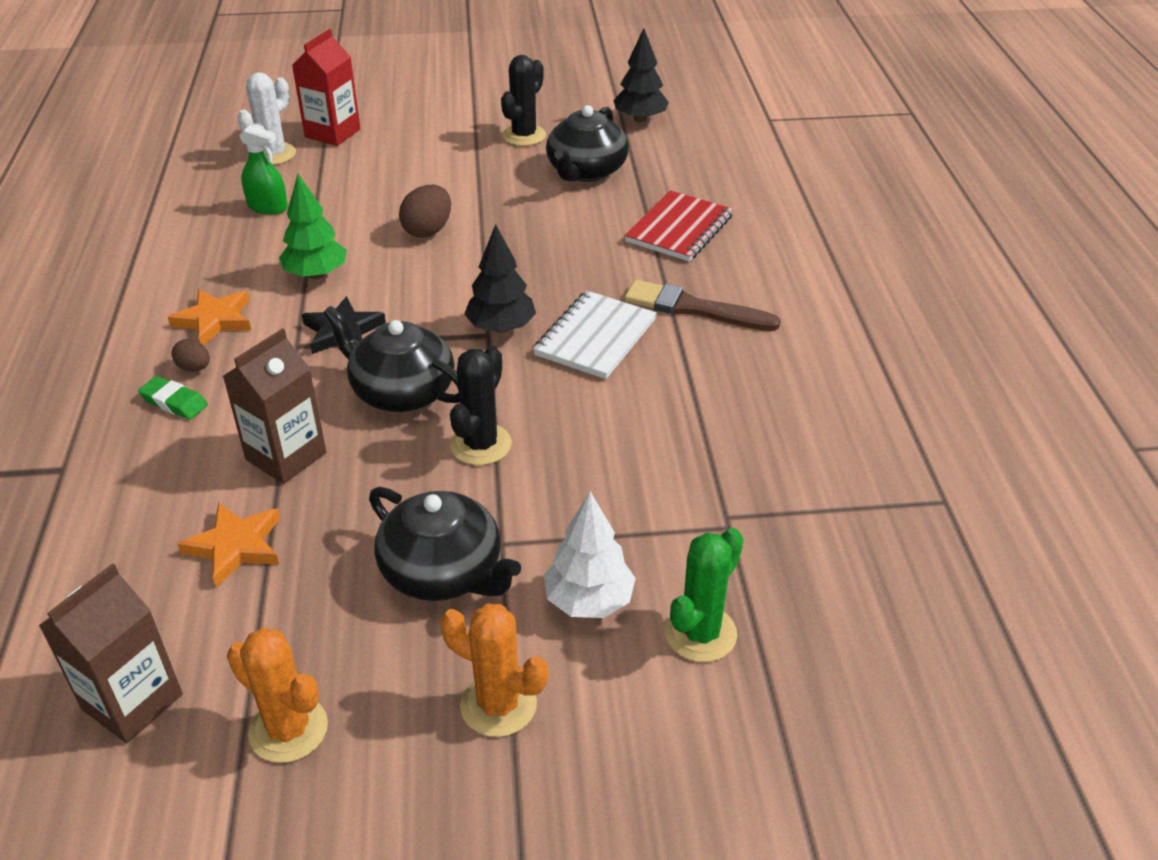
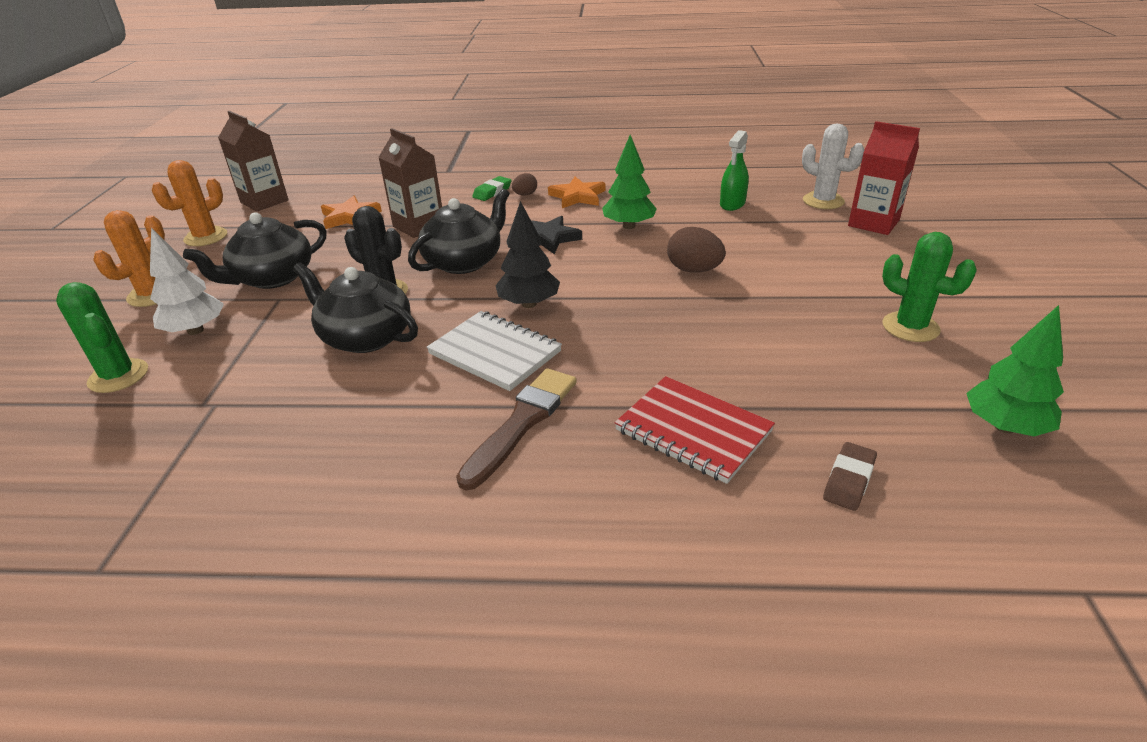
camera: 100 degrees right, 5 degrees down
black cactus [501,55,546,146] -> green cactus [882,232,977,342]
black teapot [546,105,629,182] -> black teapot moved to [293,263,418,353]
black tree [613,28,669,123] -> green tree [966,305,1064,436]
none -> brown eraser [823,442,877,511]

